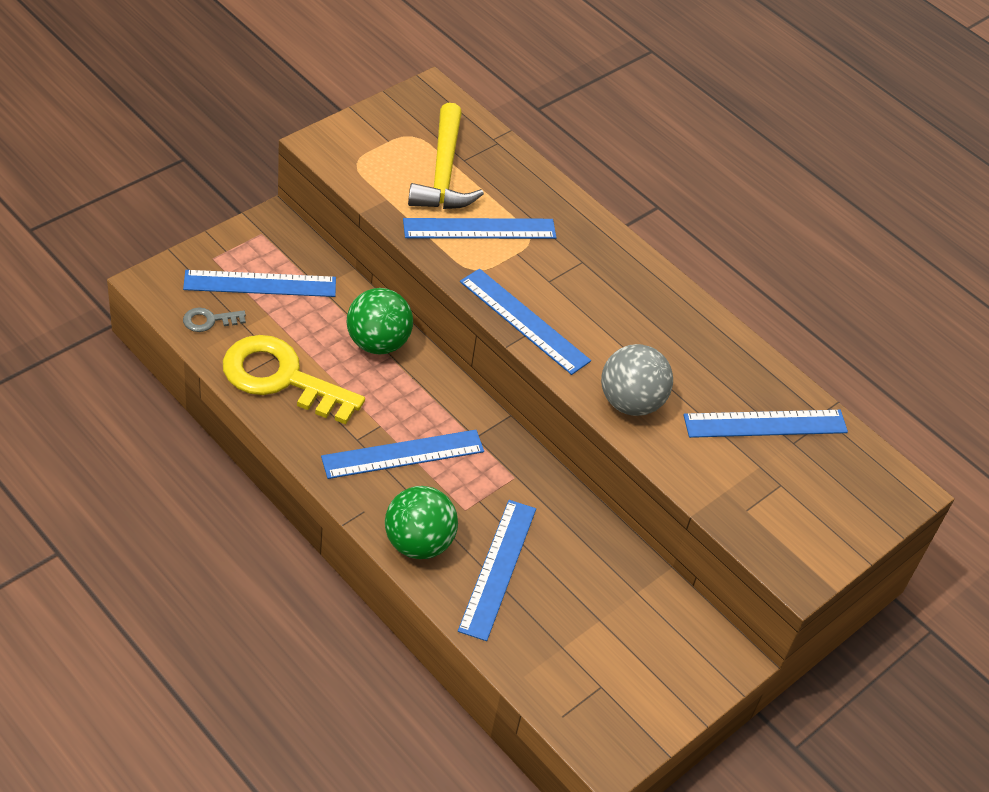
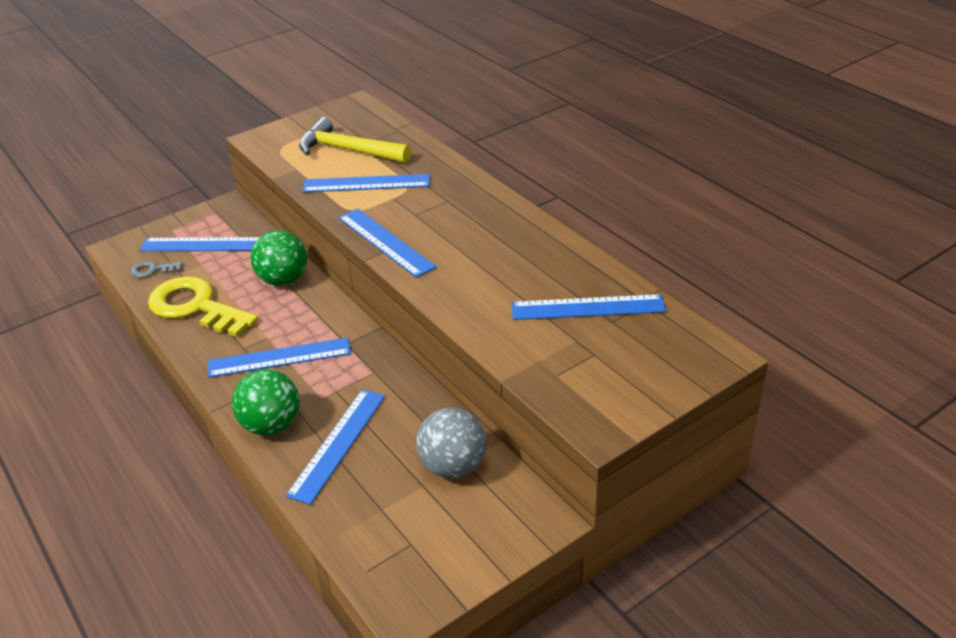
camera: 15 degrees right, 10 degrees down
yellow hammer [408,103,484,209] -> yellow hammer turned 105 degrees clockwise [299,117,411,163]
grey ball [601,344,673,416] -> grey ball moved to [416,408,486,478]

